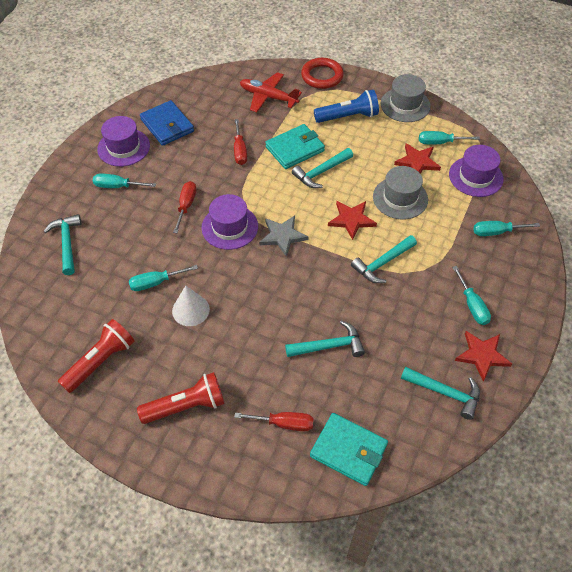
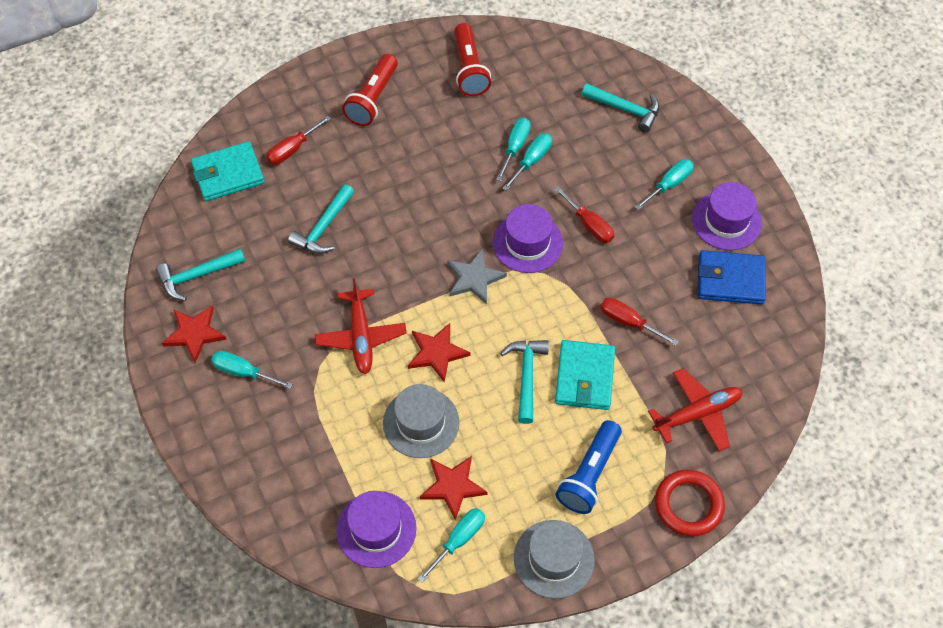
camera: 130 degrees right, 5 degrees up
white cone [172,285,210,326] -> none
turquoise hammer [351,235,417,283] -> red plane [315,278,407,374]
turquoise screwdriver [473,221,540,236] -> turquoise screwdriver moved to [502,133,552,191]

